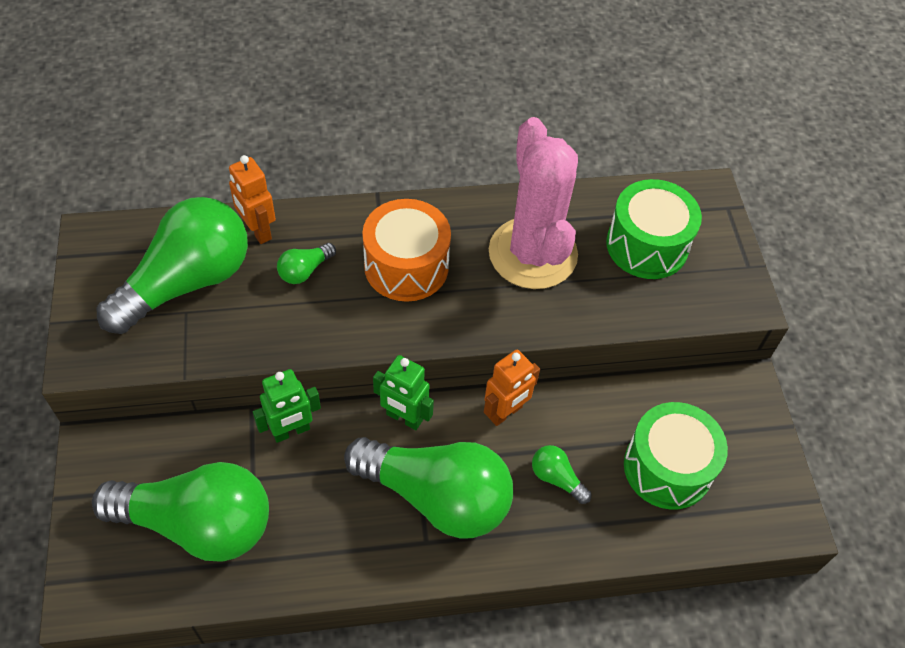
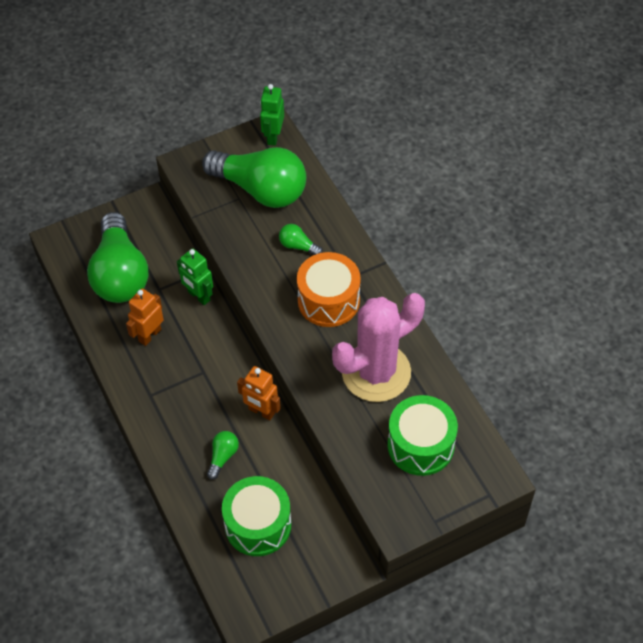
camera: 75 degrees right, 0 degrees up
orange robot [229,155,276,244] -> orange robot moved to [126,288,164,346]
green light bulb [344,437,513,539] -> none
green robot [373,355,434,430] -> green robot moved to [260,84,284,146]

